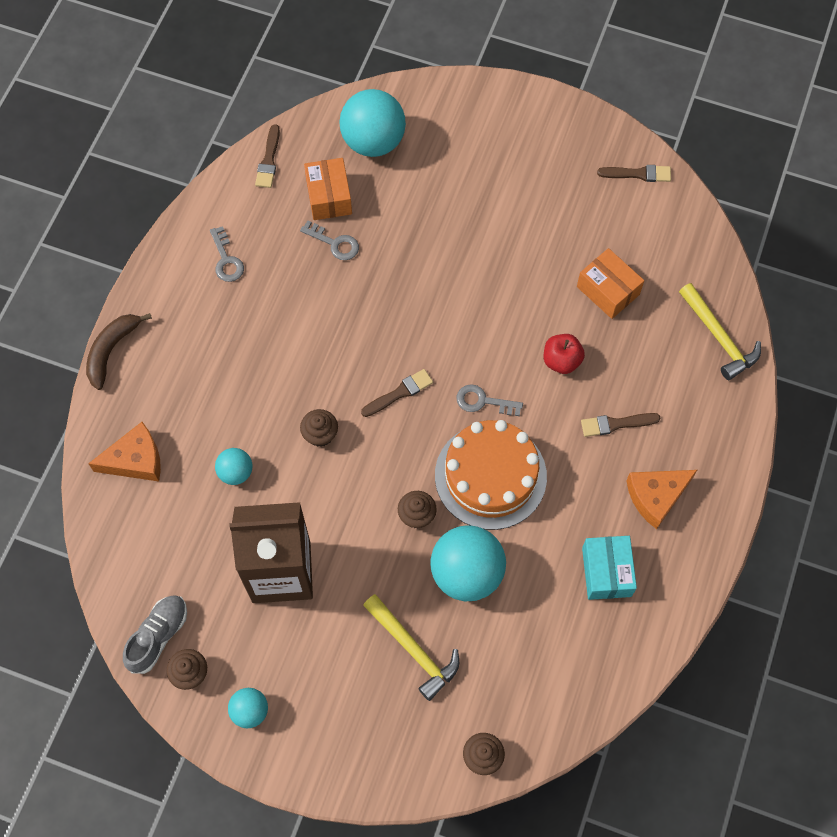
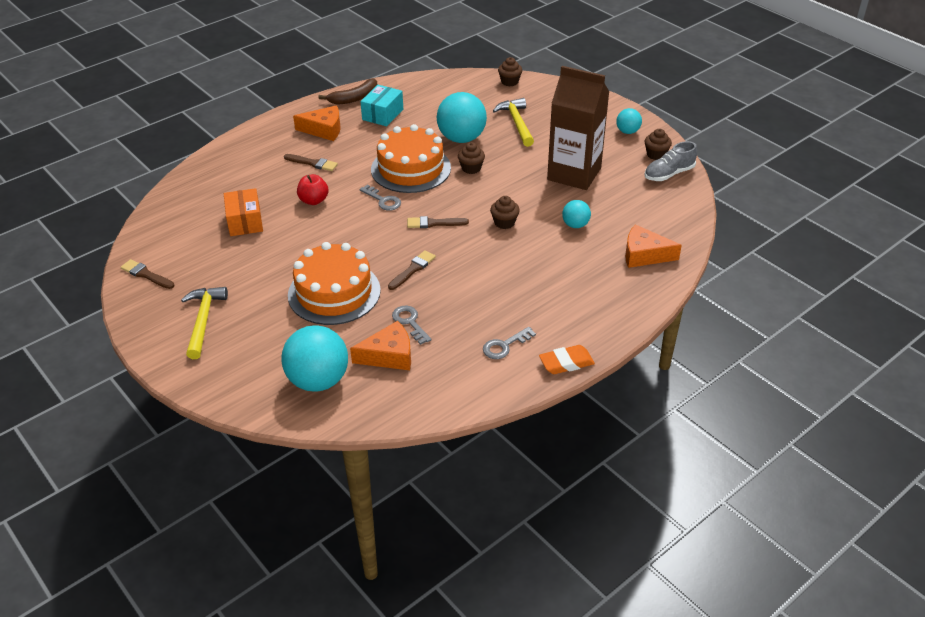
camera: 150 degrees left, 25 degrees down
brown banana [86,313,152,390] -> brown banana moved to [318,78,377,105]
grey key [210,226,244,282] -> grey key turned 135 degrees counterclockwise [483,327,536,359]
brown brush [255,124,280,188] -> brown brush moved to [388,250,436,290]
orange box [304,158,352,220] -> orange cheese [350,321,411,370]
yellow hammer [679,283,761,380] -> yellow hammer moved to [181,287,228,359]
none -> orange cake [288,242,381,325]
none -> orange eraser [539,345,595,374]

